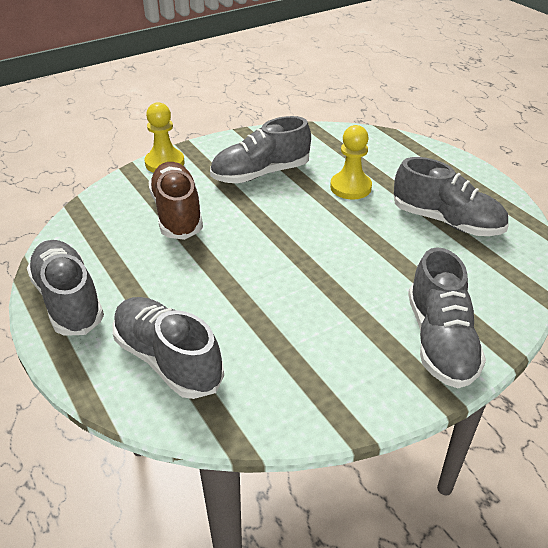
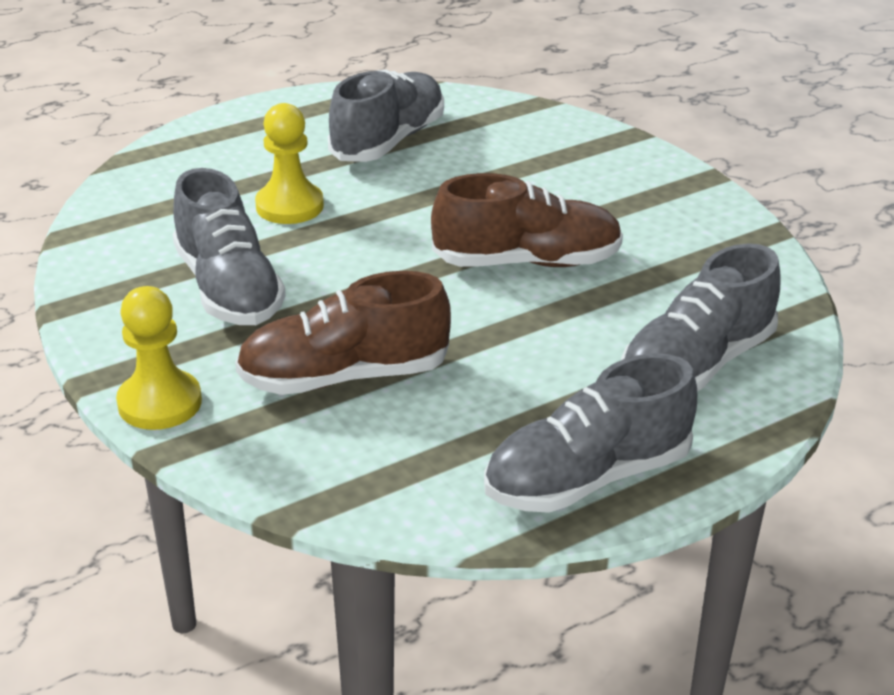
camera: 90 degrees left, 5 degrees down
grey shoe [408,247,486,388] -> none
none -> brown shoe [431,173,623,267]

